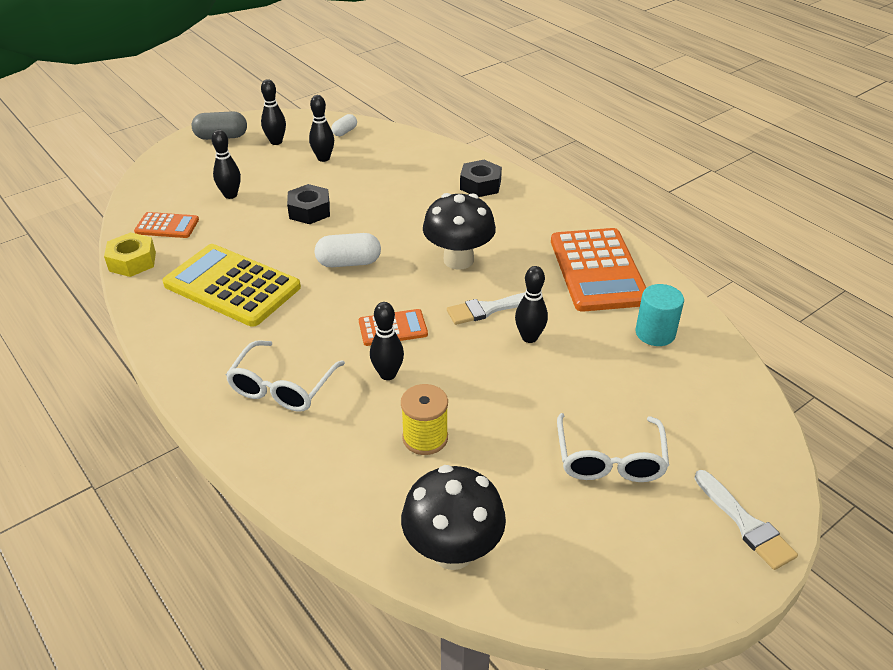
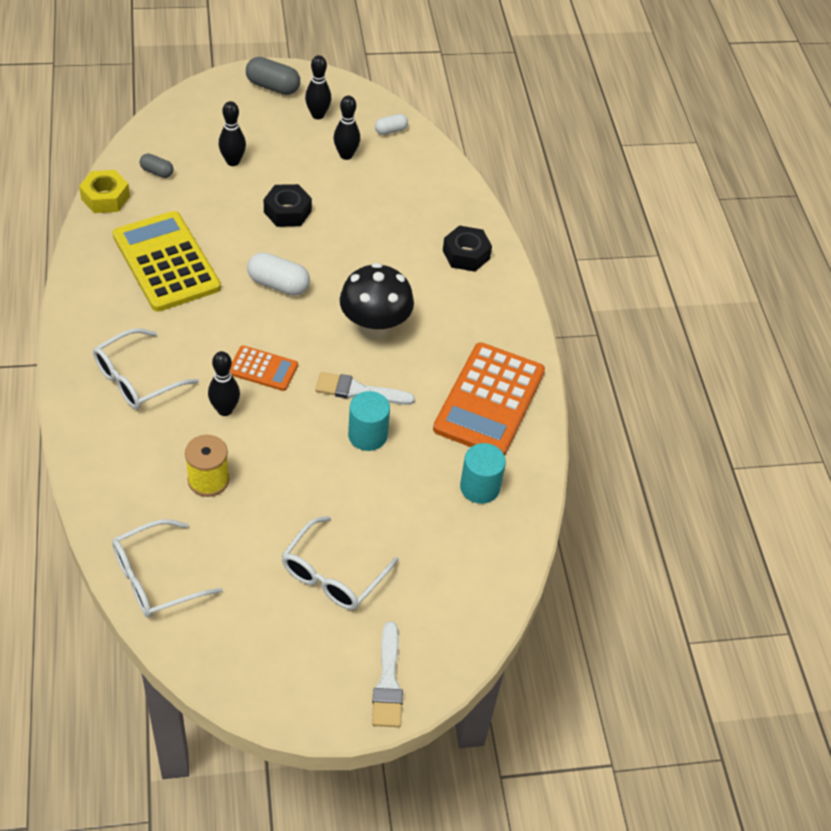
camera: 25 degrees right, 10 degrees up
orange calculator [134,212,199,238] -> grey capsule [140,153,174,178]
black mushroom [401,465,506,570] -> white glasses [112,519,223,618]
black bowling pin [515,266,548,343] -> turquoise cylinder [348,391,390,451]

